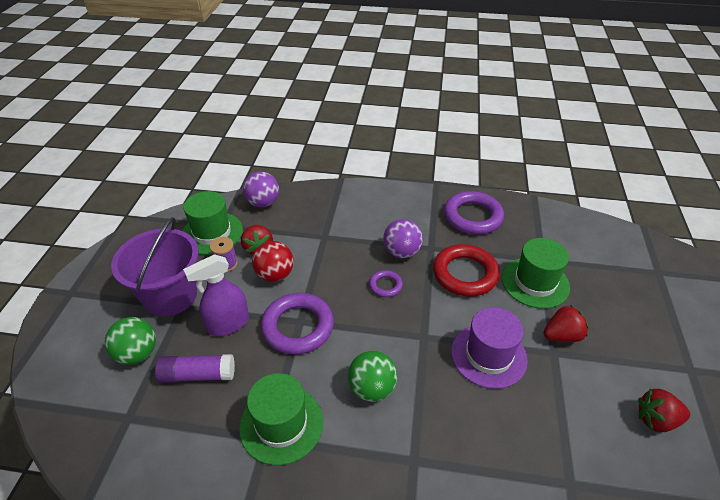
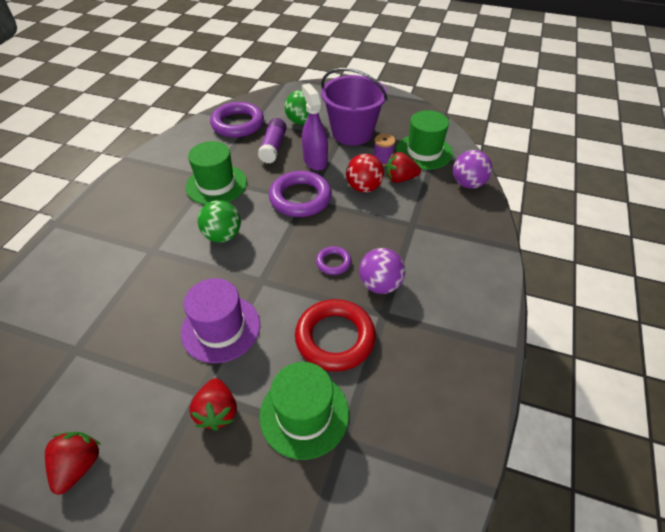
camera: 100 degrees right, 5 degrees up
purple ring [444,191,504,235] -> purple ring moved to [210,102,264,138]

